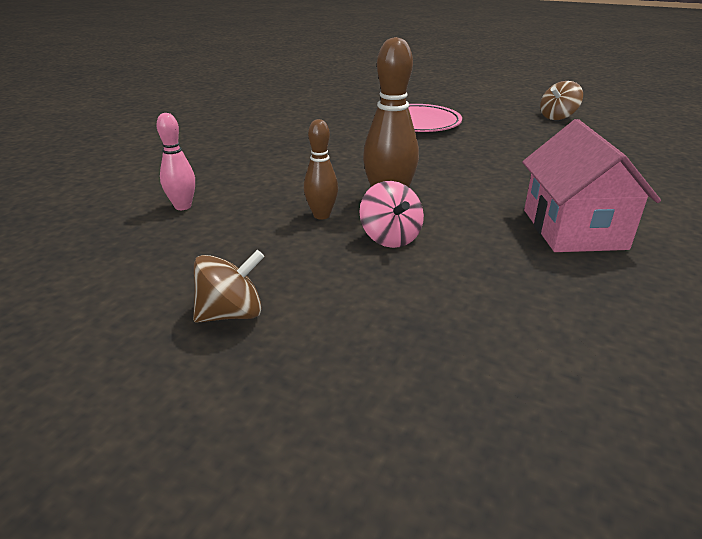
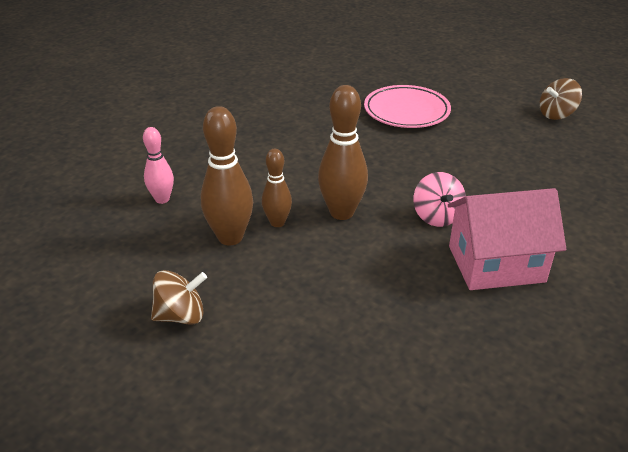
camera: 10 degrees right, 5 degrees up
pink spinning top [359,181,424,248] -> pink spinning top moved to [414,172,466,227]
pink house [522,119,661,252] -> pink house turned 75 degrees clockwise [448,188,566,290]
none -> brown bowling pin [201,106,253,246]

